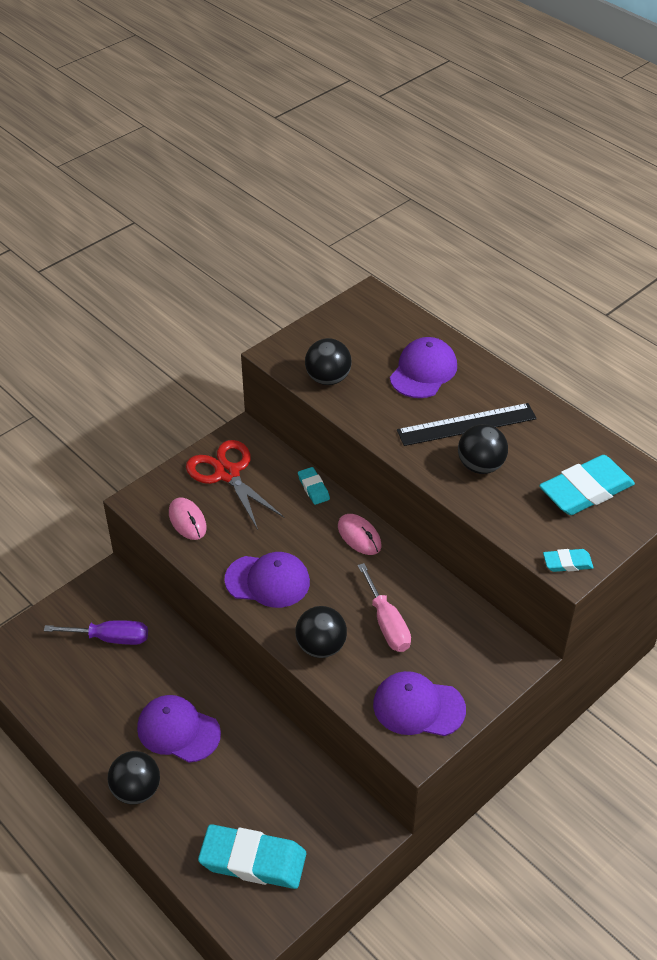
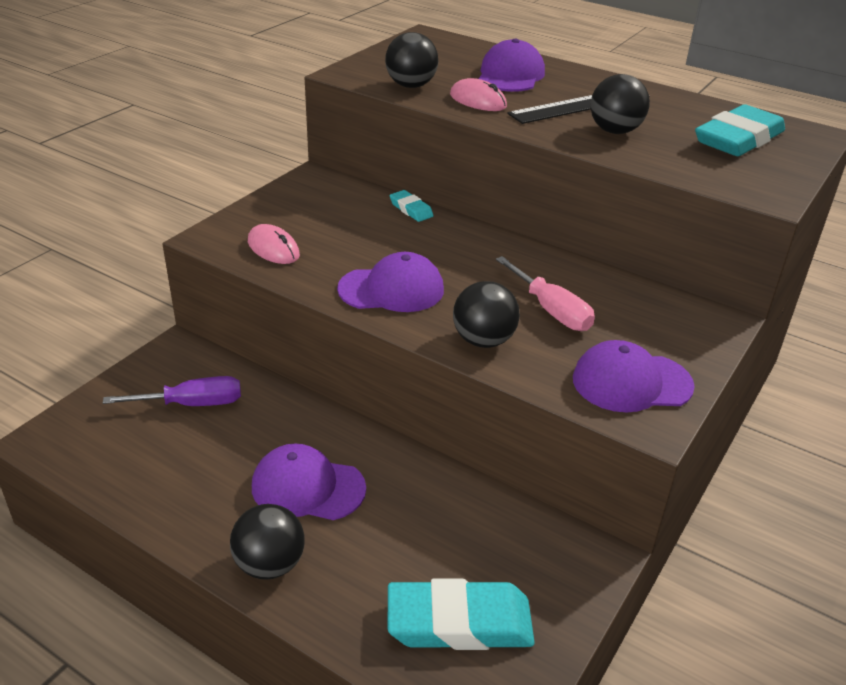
camera: 15 degrees left, 10 degrees down
red scissors [186,440,285,530] -> none
pink mouse [338,514,382,555] -> pink mouse moved to [450,78,507,111]
turquoise eraser [543,549,594,572] -> none

